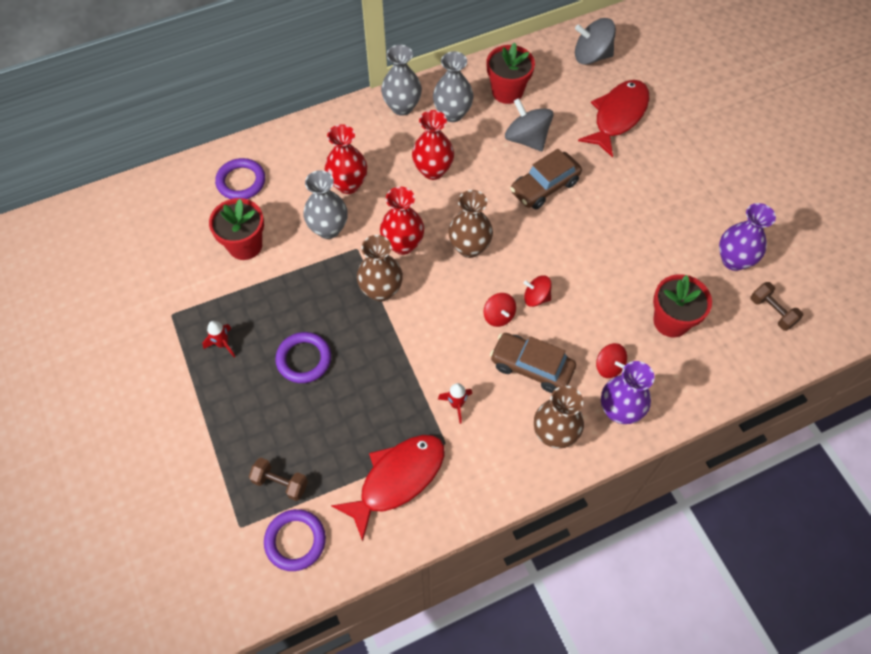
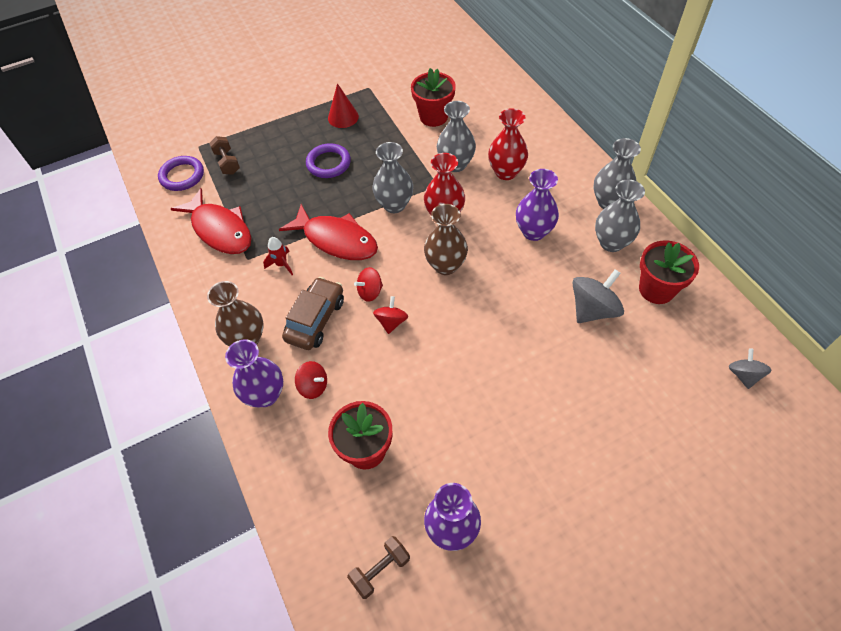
camera: 90 degrees right, 5 degrees down
red rocket [202,321,235,357] -> red cone [328,83,359,128]
purple ring [215,158,265,199] -> none
brown dumbbell [249,458,308,501] -> brown dumbbell turned 45 degrees counterclockwise [209,136,240,175]
brown vase [357,235,403,302] -> grey vase [372,142,413,213]
red vase [412,110,454,180] -> purple vase [516,169,559,241]
brown car [510,149,582,210] -> none
grey spinning top [575,18,616,65] -> grey spinning top [729,348,771,389], size x0.60
red fish [578,80,649,158] -> red fish moved to [279,204,378,260]
red spinning top [596,343,627,378] -> red spinning top turned 120 degrees counterclockwise [295,361,327,399]

